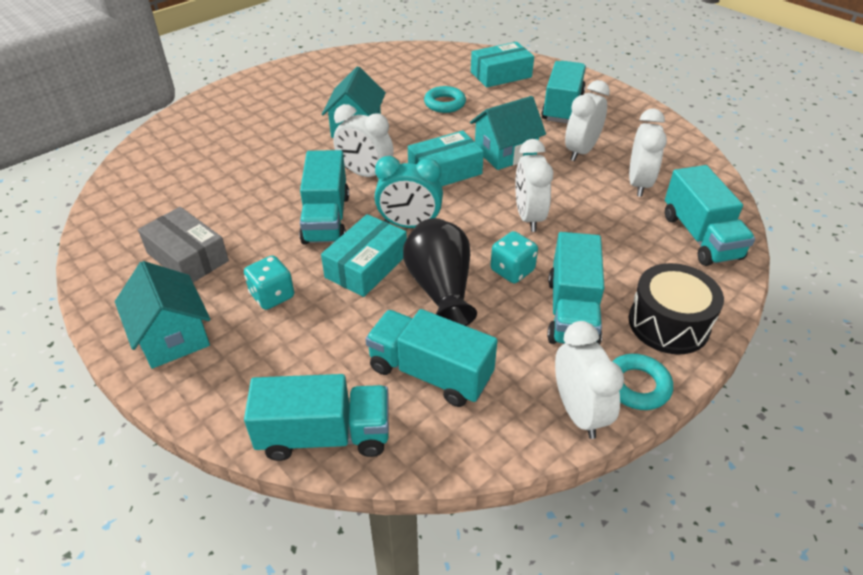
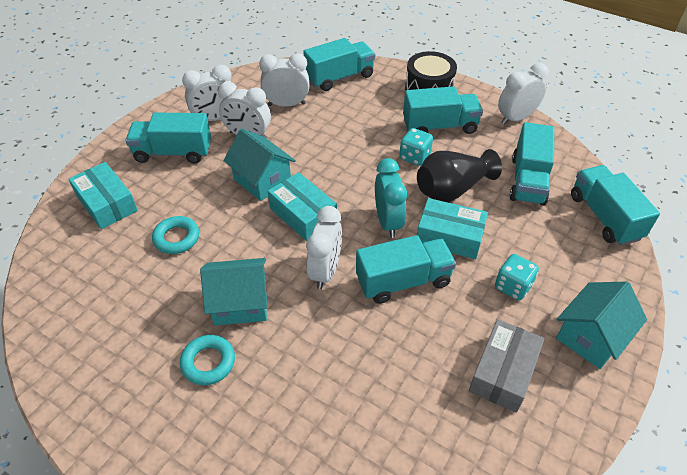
camera: 105 degrees left, 5 degrees up
white clock [515,139,553,232] -> white clock moved to [182,65,231,121]
turquoise ring [612,354,673,410] -> turquoise ring moved to [180,335,235,385]

